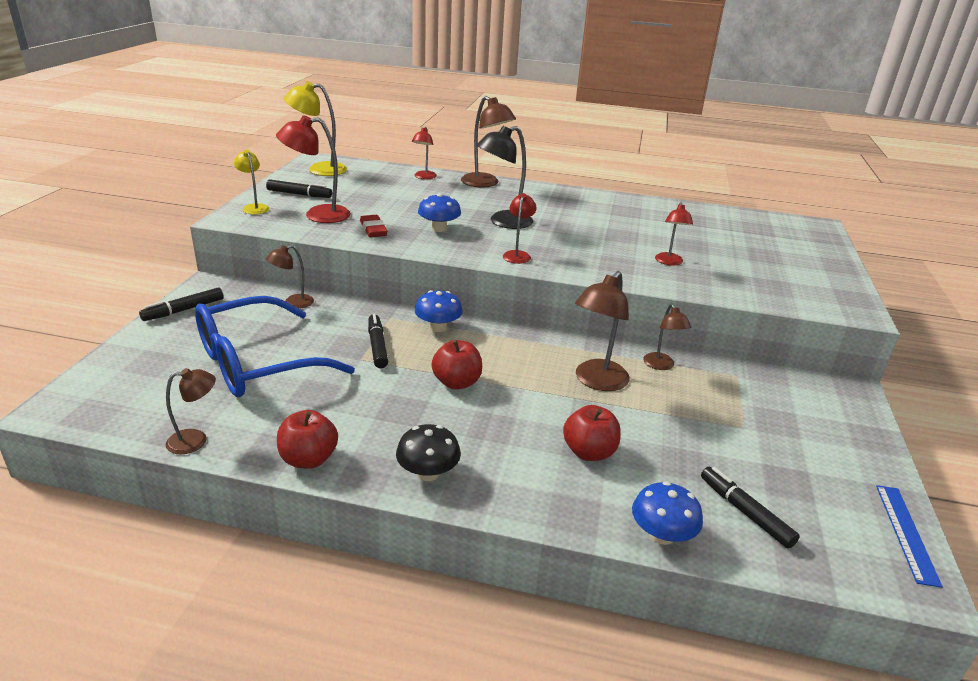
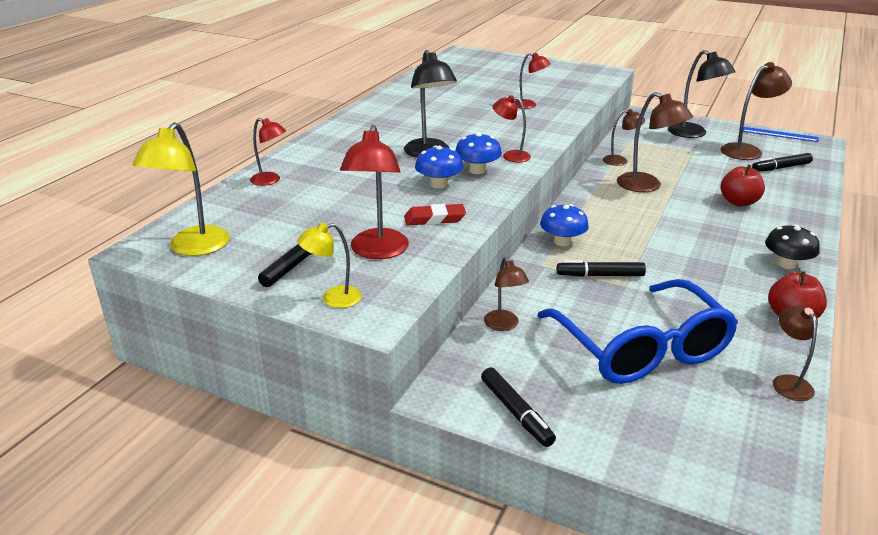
camera: 75 degrees left, 0 degrees up
red apple [432,340,482,390] -> none
brown lamp [461,96,516,188] -> brown lamp moved to [720,62,792,160]
blue mushroom [632,481,703,545] -> blue mushroom moved to [455,133,502,174]
none -> black lamp [668,50,736,138]

